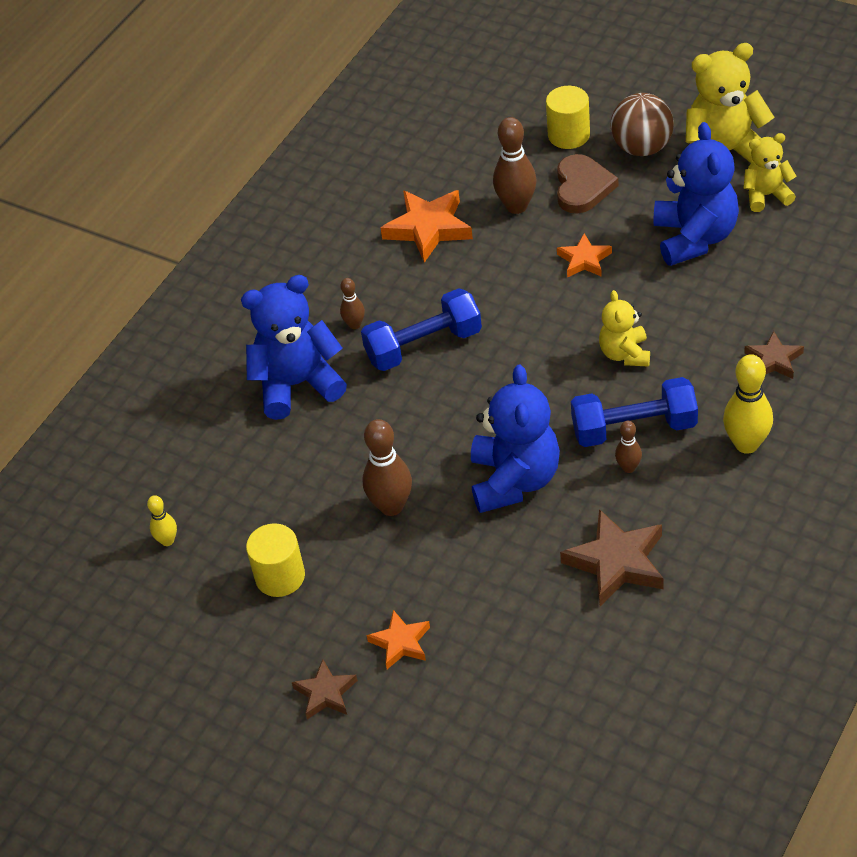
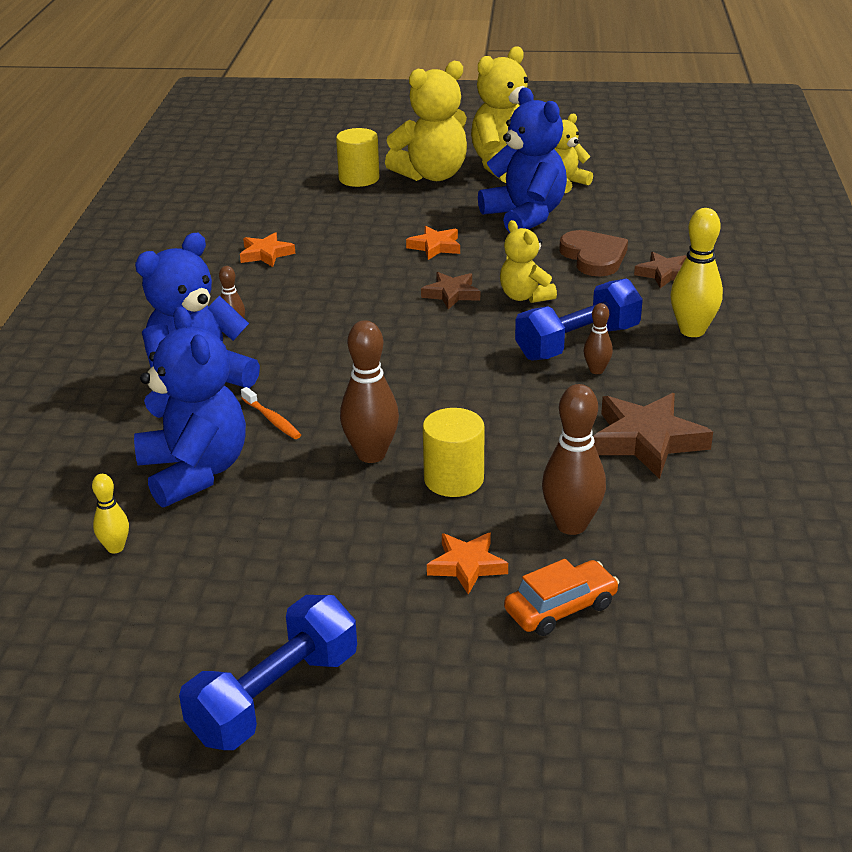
camera: 30 degrees left, 15 degrees down
yellow cylinder [246,523,305,597] -> yellow cylinder moved to [423,408,485,497]
brown star [292,659,358,720] -> brown star moved to [421,272,480,310]
blue dumbbell [361,288,482,371] -> blue dumbbell moved to [179,595,357,750]
orange star [381,190,473,263] -> orange star [240,232,295,267], size x0.59
blue teddy bear [471,365,560,513] -> blue teddy bear moved to [134,306,246,508]
brown bowling pin [493,117,537,214] -> brown bowling pin moved to [542,384,606,535]
brown heart [557,154,619,214] -> brown heart moved to [559,230,628,276]
brown ball [611,93,674,156] -> yellow teddy bear [385,61,467,181]
none -> orange toothbrush [241,387,301,439]
none -> orange car [504,559,619,636]

